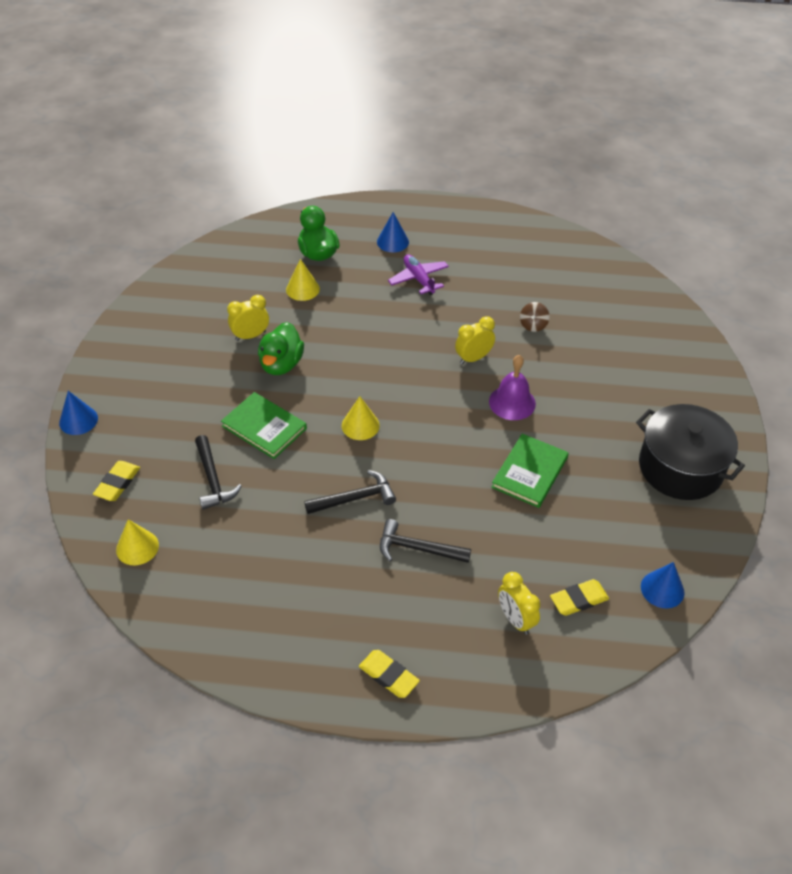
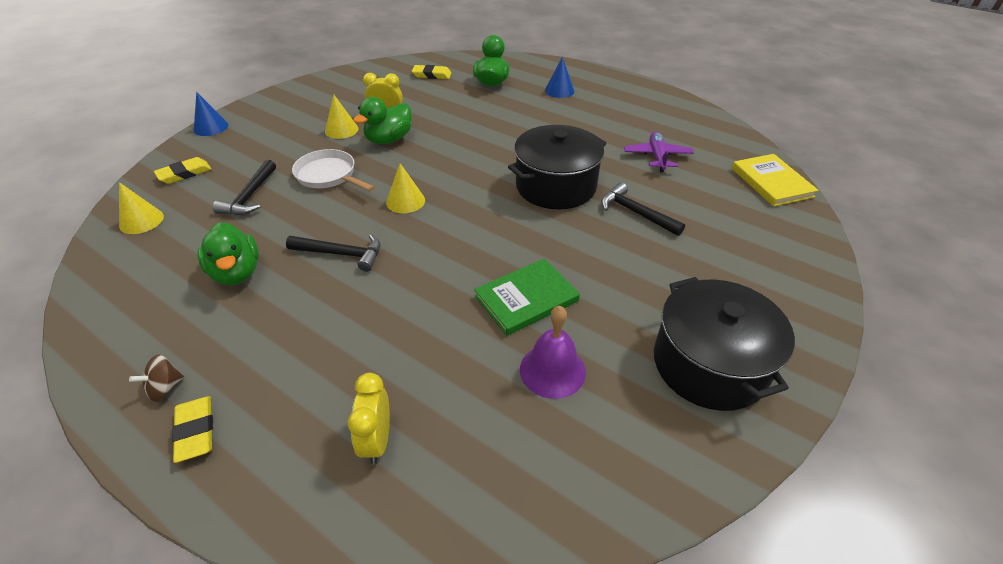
camera: 30 degrees right, 5 degrees down
green book [221,392,307,459] -> white pan [292,149,375,191]
yellow cone [286,259,320,301] -> yellow cone moved to [325,94,358,139]
black hammer [380,519,471,563] -> black hammer moved to [601,182,685,236]
purple plane [388,254,449,295] -> purple plane moved to [624,132,694,172]
yellow clock [455,316,495,364] -> black pot [508,125,606,209]
purple bell [489,355,536,420] -> purple bell moved to [520,306,586,399]
brown spinning top [520,302,550,332] -> brown spinning top moved to [129,354,184,402]
yellow eraser [550,579,609,616] -> yellow eraser moved to [412,65,452,79]
blue cone [641,562,684,608] -> none
none -> green duck [197,222,259,285]
none -> yellow book [732,154,819,207]

